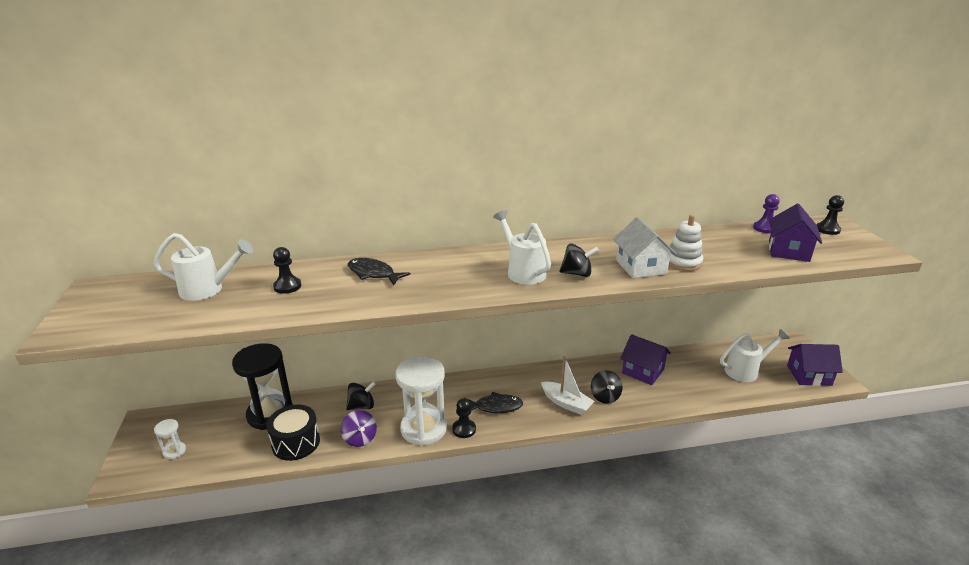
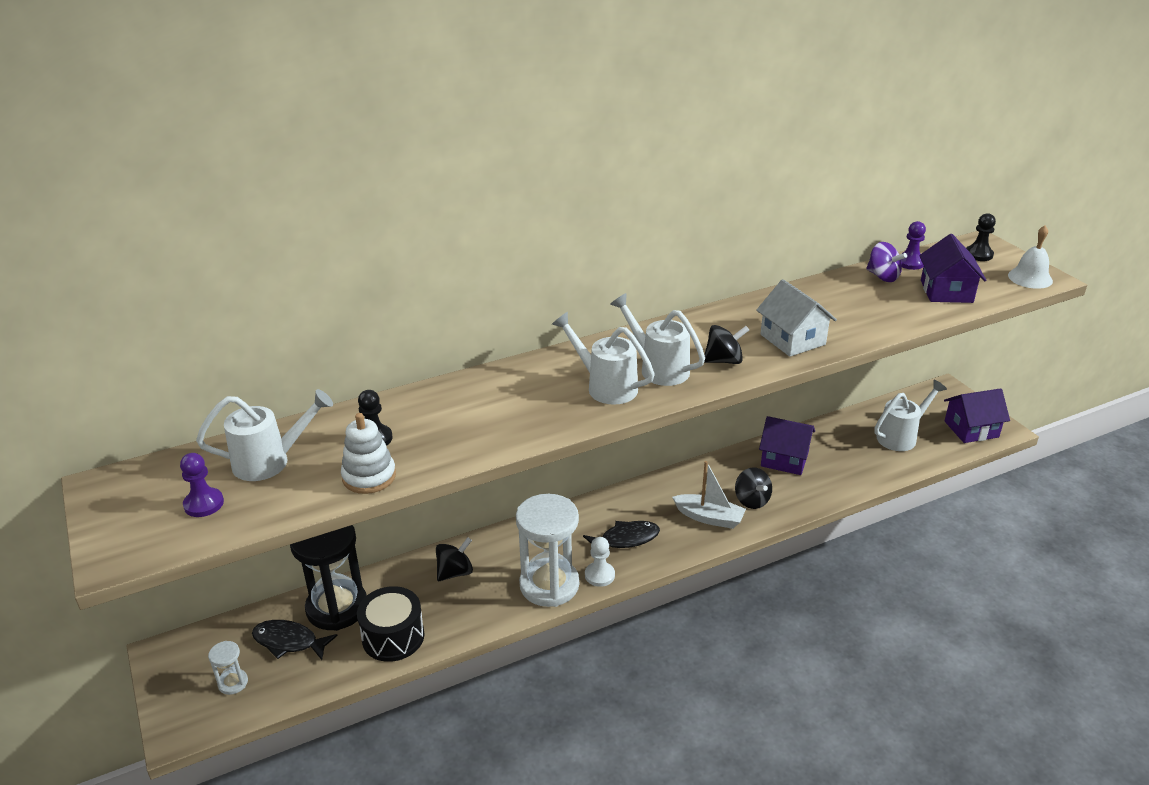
camera: 15 degrees left, 5 degrees up
purple spinning top [341,410,377,447] -> purple spinning top moved to [866,242,907,282]
black fish [348,258,410,285] -> black fish moved to [252,620,338,660]
black pawn [452,398,476,438] -> white pawn [585,537,615,587]
white stacking toy [669,215,703,271] -> white stacking toy moved to [341,413,396,494]
none -> purple pawn [180,453,224,517]
none -> white watering can [552,312,655,405]
none -> white bell [1008,226,1053,289]

